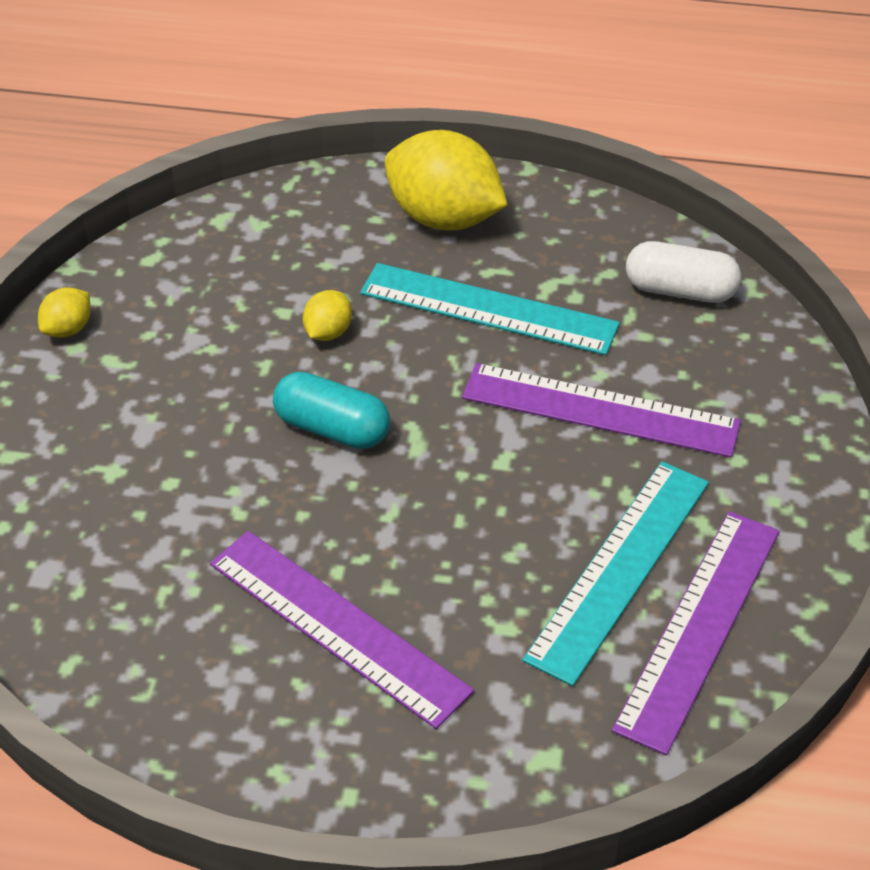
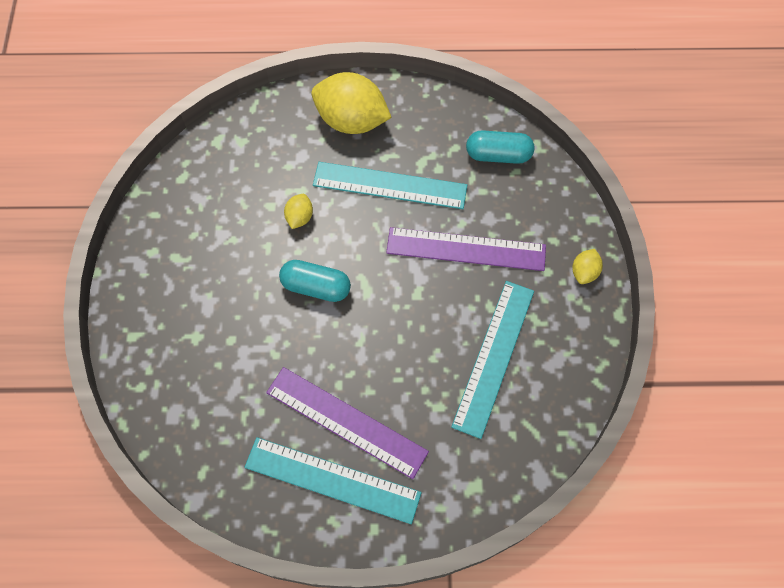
camera: 10 degrees left, 20 degrees up
yellow lemon [38,287,91,338] -> yellow lemon moved to [572,249,603,284]
purple ruler [612,511,779,755] -> none
white capsule [626,241,741,303] -> turquoise capsule [466,130,534,164]
none -> turquoise ruler [244,437,422,524]

